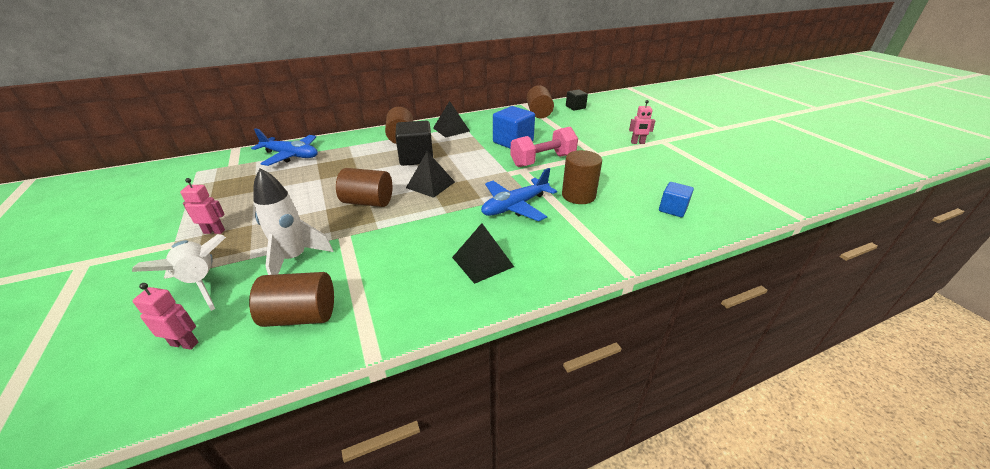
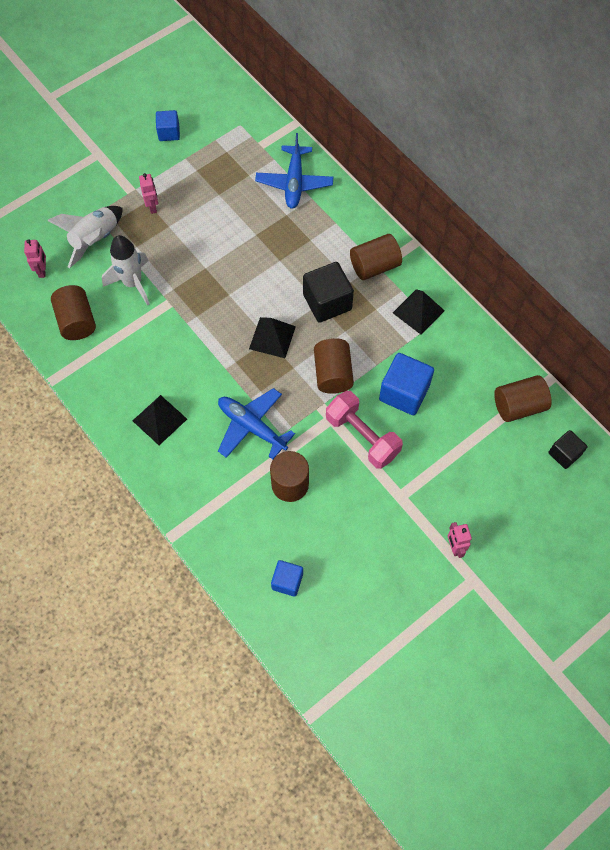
camera: 75 degrees right, 30 degrees up
brown cylinder [336,168,392,207] -> brown cylinder moved to [314,338,354,394]
none -> blue cube [156,110,180,141]

